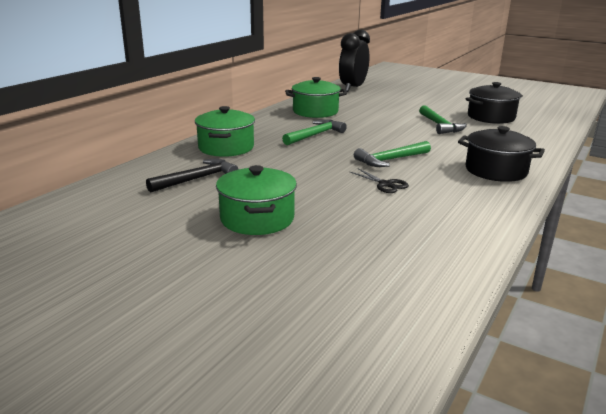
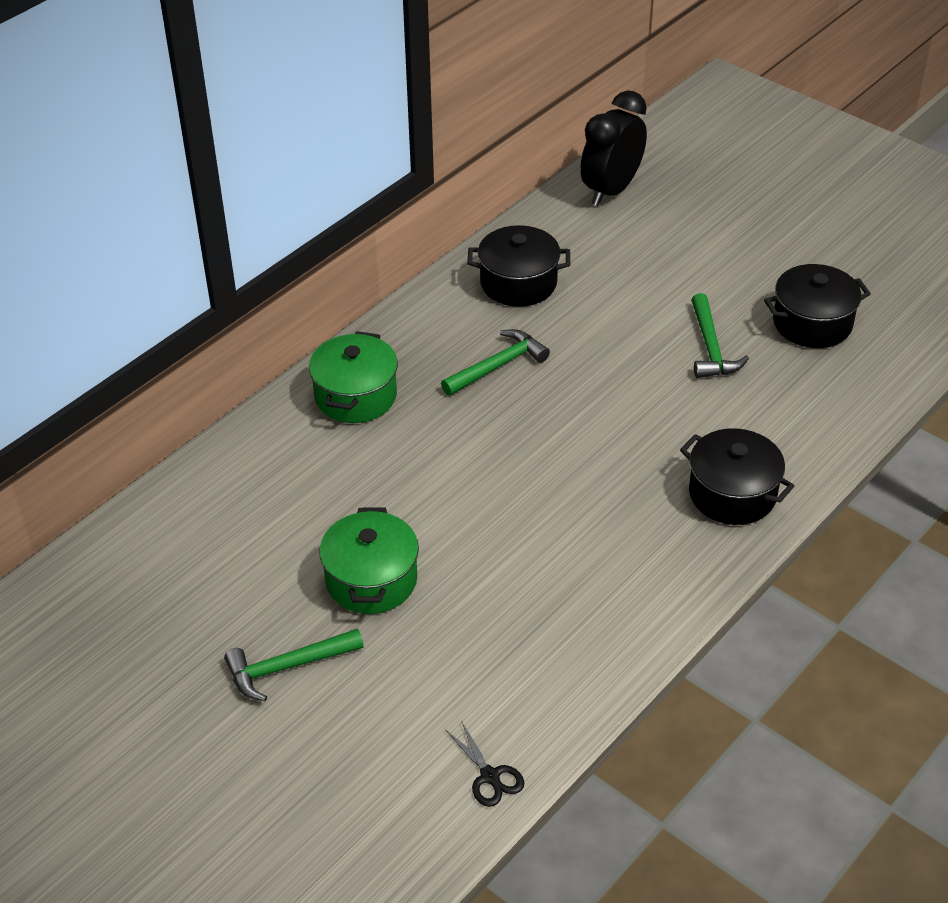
camera: 10 degrees right, 20 degrees up
black hammer [146,159,239,192] -> none
green pot [285,77,347,118] -> black pot [467,225,570,307]
black scissors [350,168,409,193] -> black scissors moved to [445,721,524,807]
green hammer [354,141,431,167] -> green hammer moved to [224,628,364,701]

